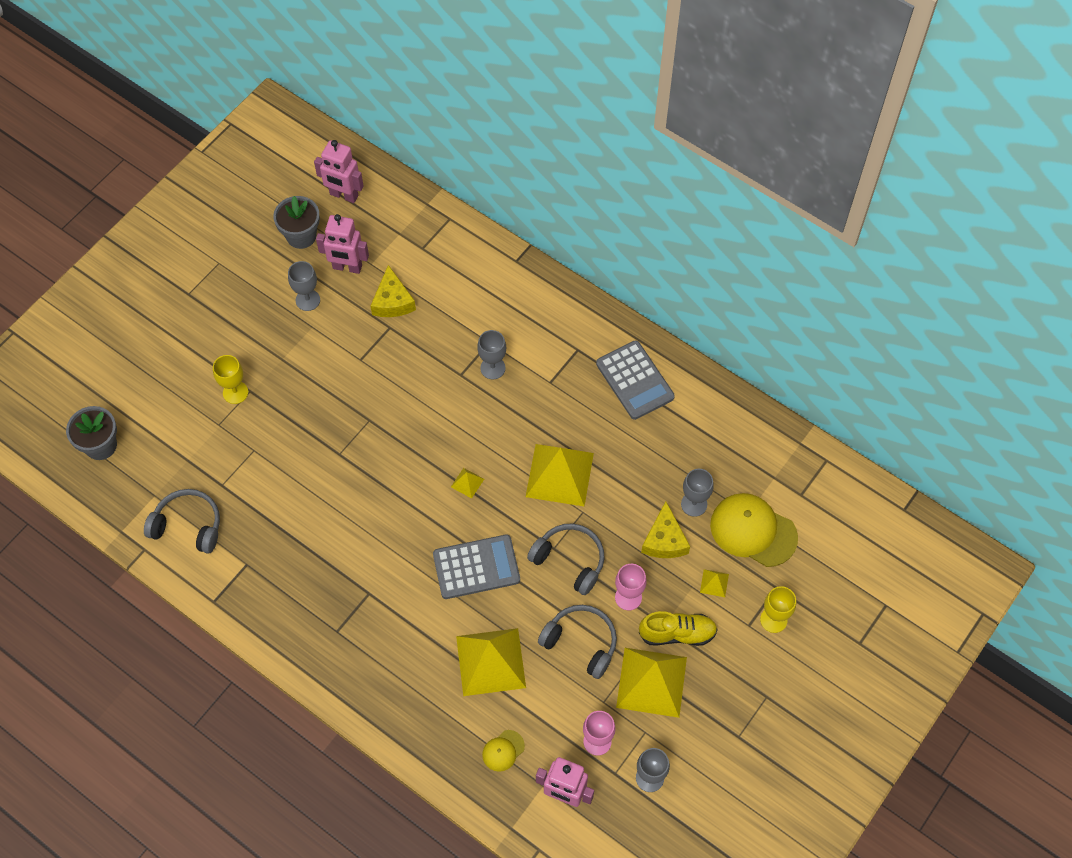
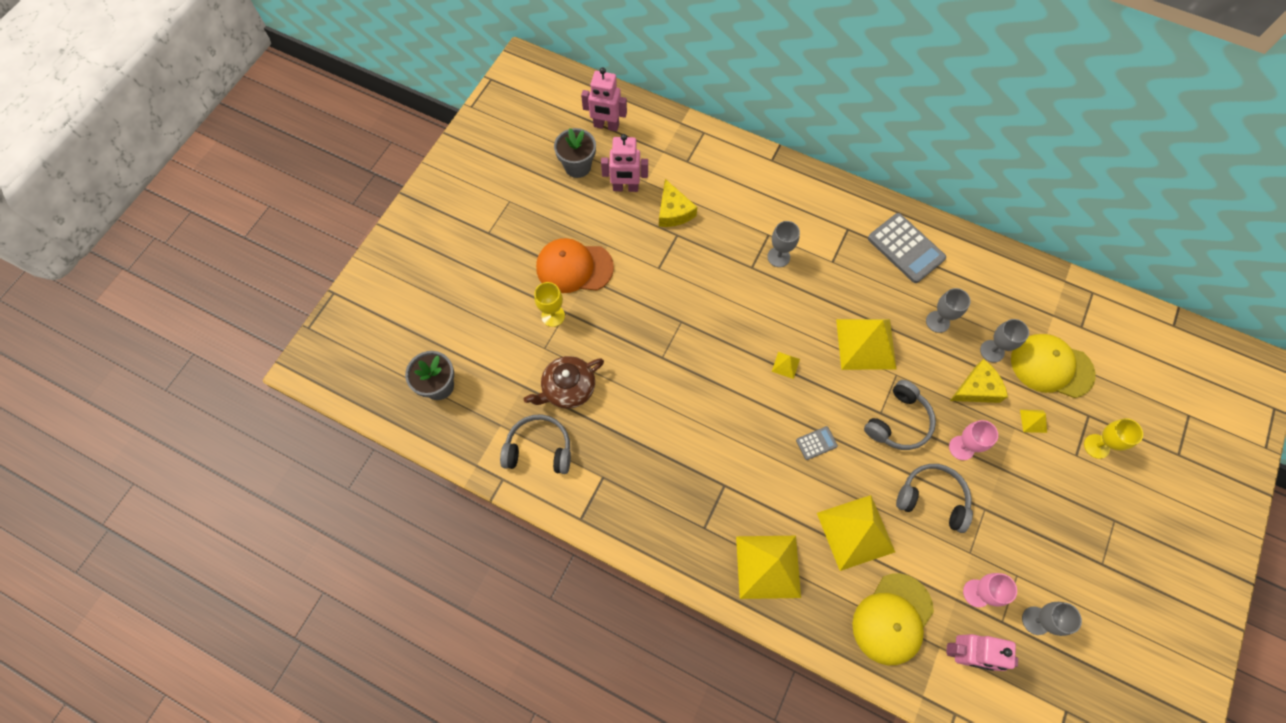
camera: 10 degrees left, 5 degrees up
grey goblet [288,261,320,311] -> grey goblet moved to [926,288,971,333]
grey calculator [433,534,520,599] -> grey calculator [796,426,838,460], size x0.48
yellow cap [482,730,525,772] -> yellow cap [852,573,934,665], size x2.09
grey headphones [527,523,605,595] -> grey headphones turned 105 degrees clockwise [864,380,936,450]
yellow pyramid [616,648,687,718] -> yellow pyramid moved to [736,536,801,599]
yellow shoe [639,611,718,646] -> none
yellow cheese [641,501,690,558] -> yellow cheese turned 105 degrees counterclockwise [950,359,1008,403]
none -> brown teapot [524,356,604,409]
none -> orange cap [536,238,614,293]

